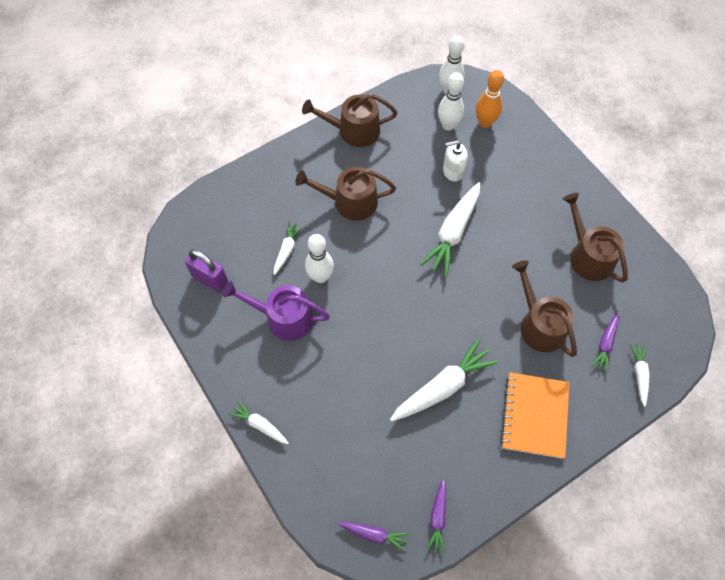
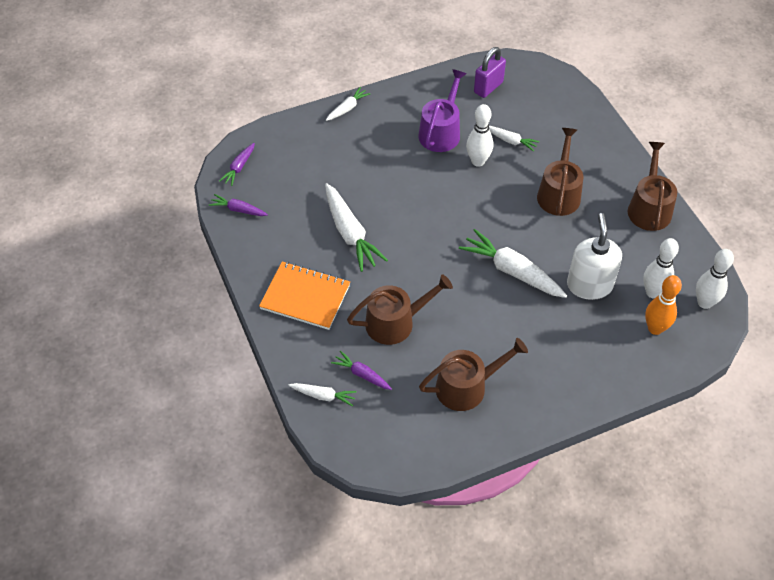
camera: 100 degrees right, 10 degrees down
white soap dispenser [443,140,468,182] -> white soap dispenser [567,213,622,300], size x1.59

